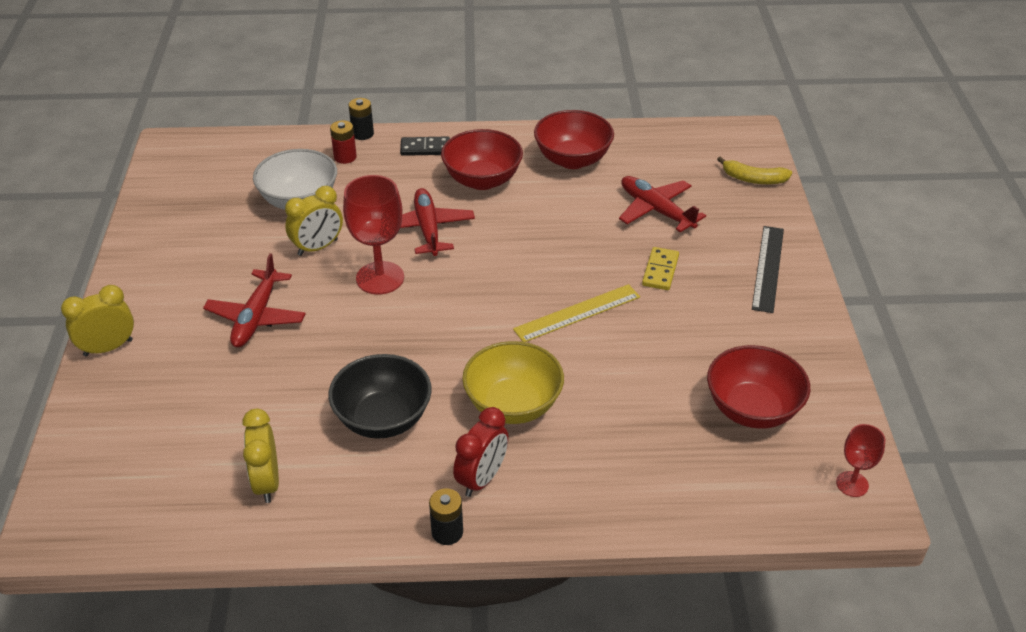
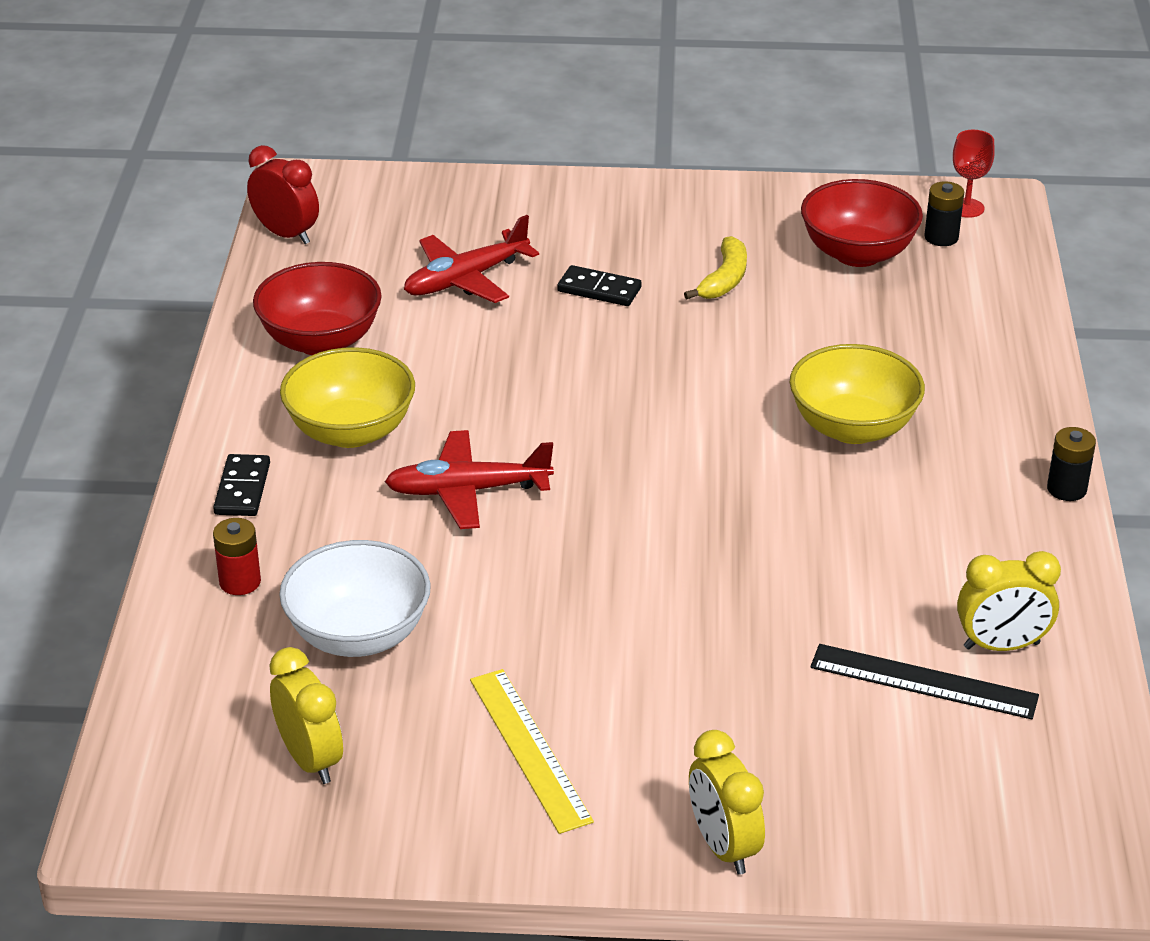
camera: 85 degrees left, 5 degrees down
red plane [203,253,306,347] -> none
yellow clock [285,186,343,256] -> yellow clock moved to [269,647,343,784]
black bowl [328,354,432,439] -> none
red goblet [343,175,404,295] -> none
black battery [348,98,374,140] -> black battery moved to [924,181,964,246]
red bowl [441,129,523,190] -> yellow bowl [280,347,415,448]
red clock [453,407,509,497] -> red clock moved to [247,145,319,244]
yellow ruler [513,284,640,342] -> yellow ruler moved to [470,669,594,834]
yellow domino [642,247,679,290] -> black domino [557,265,642,306]
yellow banana [717,156,792,184] -> yellow banana moved to [684,236,747,299]
black ruler [752,226,784,313] -> black ruler moved to [810,644,1039,720]

